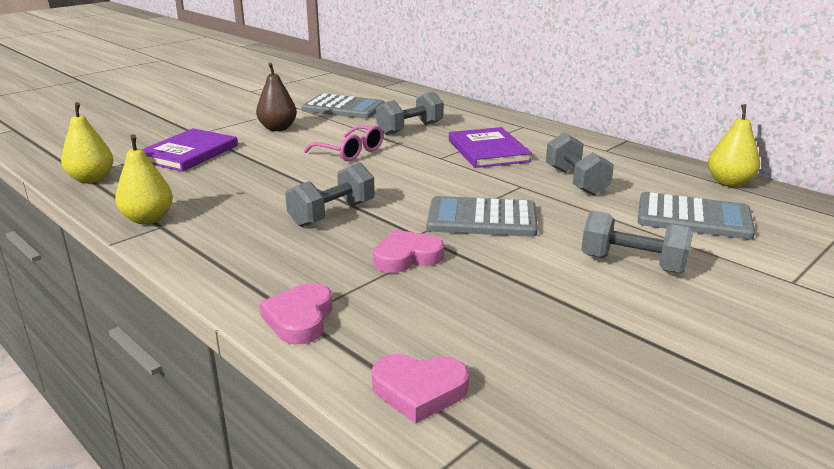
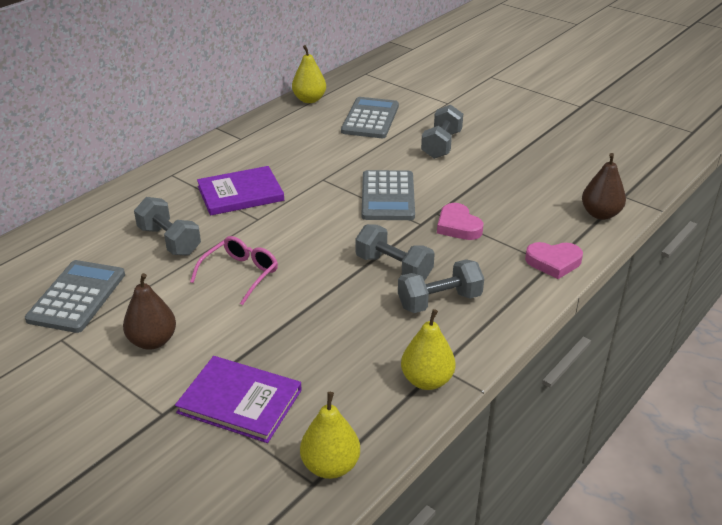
camera: 95 degrees left, 10 degrees up
pink heart [372,354,469,423] -> brown pear [582,153,626,220]
grey dumbbell [546,132,614,196] -> grey dumbbell moved to [398,259,484,313]

